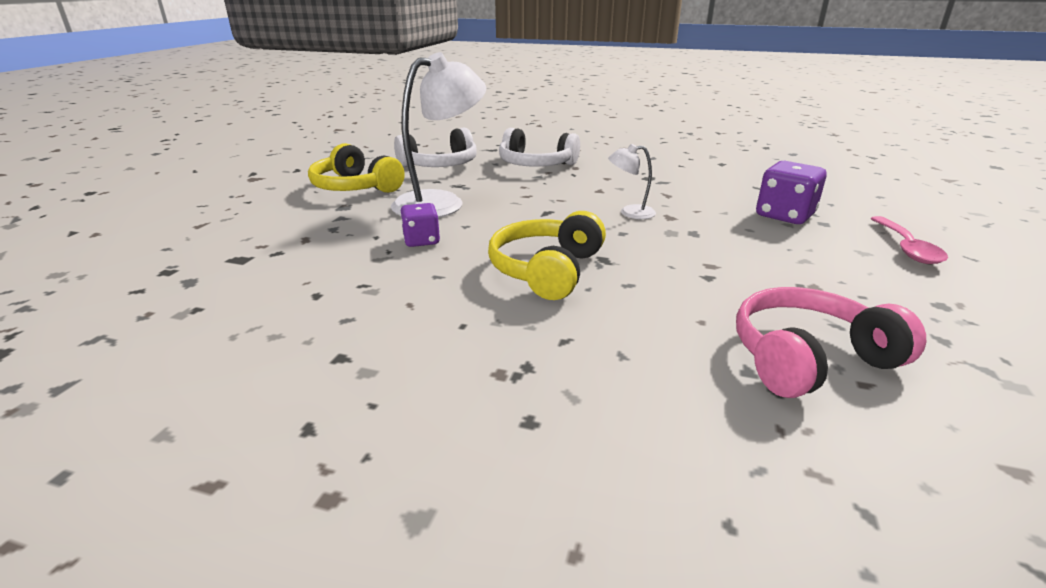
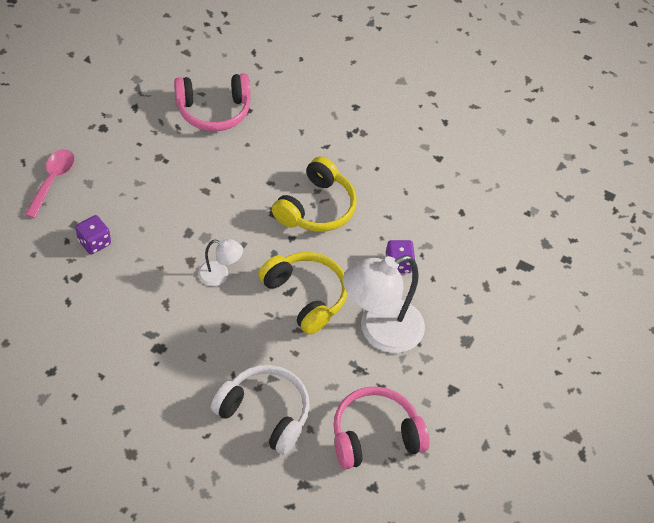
camera: 175 degrees left, 25 degrees up
yellow headphones [308,143,405,193] -> yellow headphones moved to [258,252,347,335]
white headphones [394,128,477,167] -> pink headphones [333,386,430,469]
purple dice [756,161,827,224] -> purple dice [75,215,111,255], size x0.64

